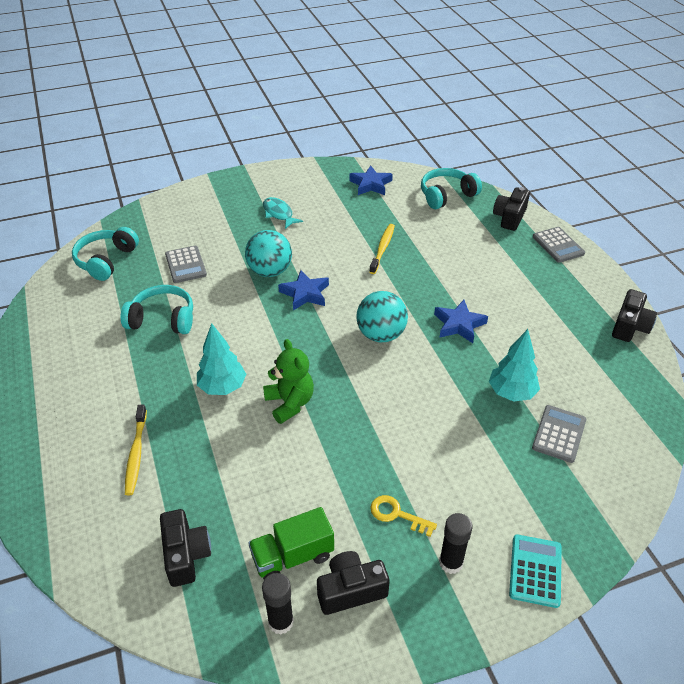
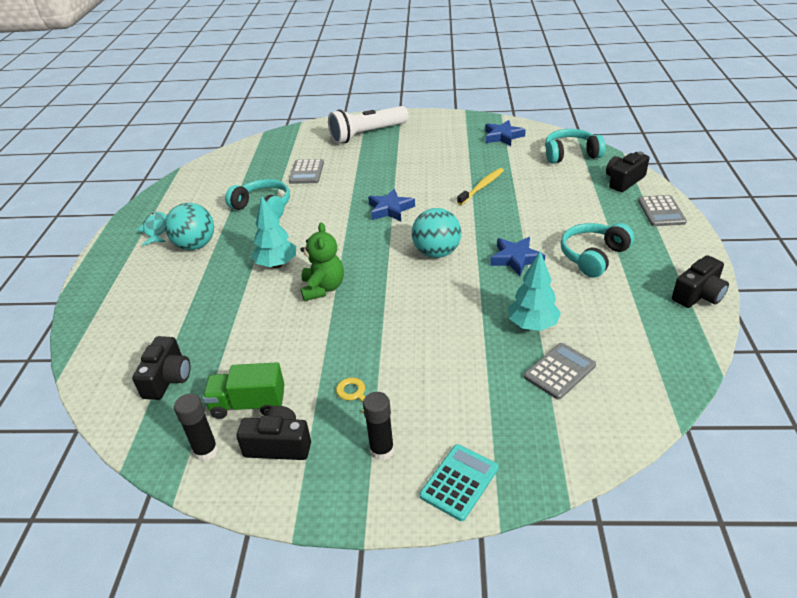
camera: 25 degrees right, 5 degrees down
turquoise headphones [72,227,139,281] -> turquoise headphones moved to [561,223,634,278]
yellow toothbrush [125,405,147,495] -> none
turquoise ball [245,230,292,277] -> turquoise ball moved to [165,203,214,250]
turquoise fish [263,197,303,229] -> turquoise fish moved to [137,212,167,246]
none -> white flashlight [328,106,409,144]

